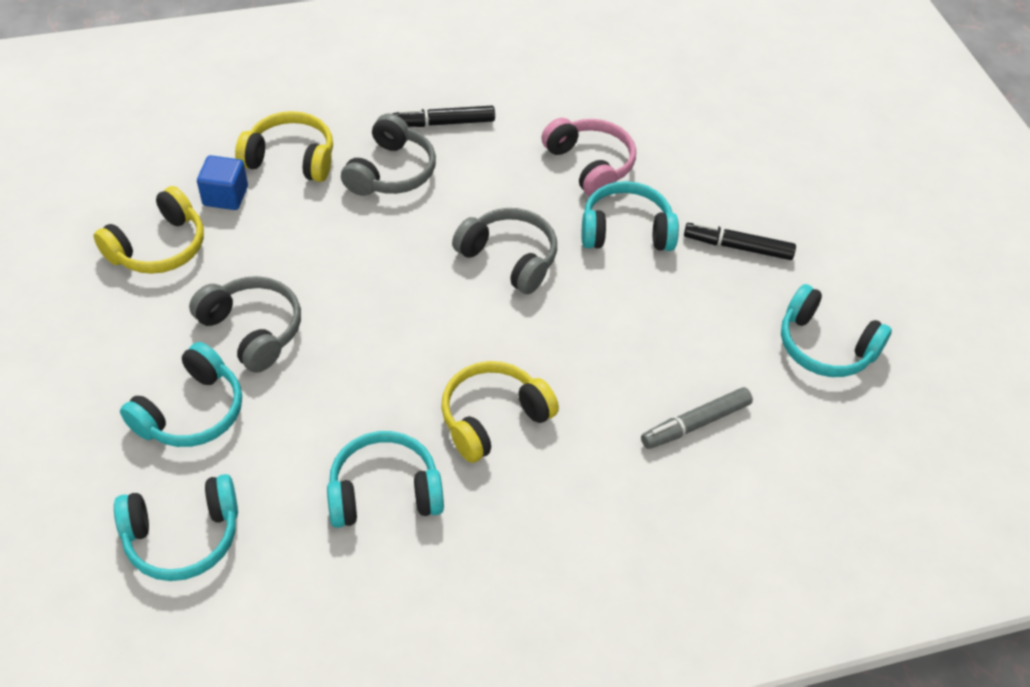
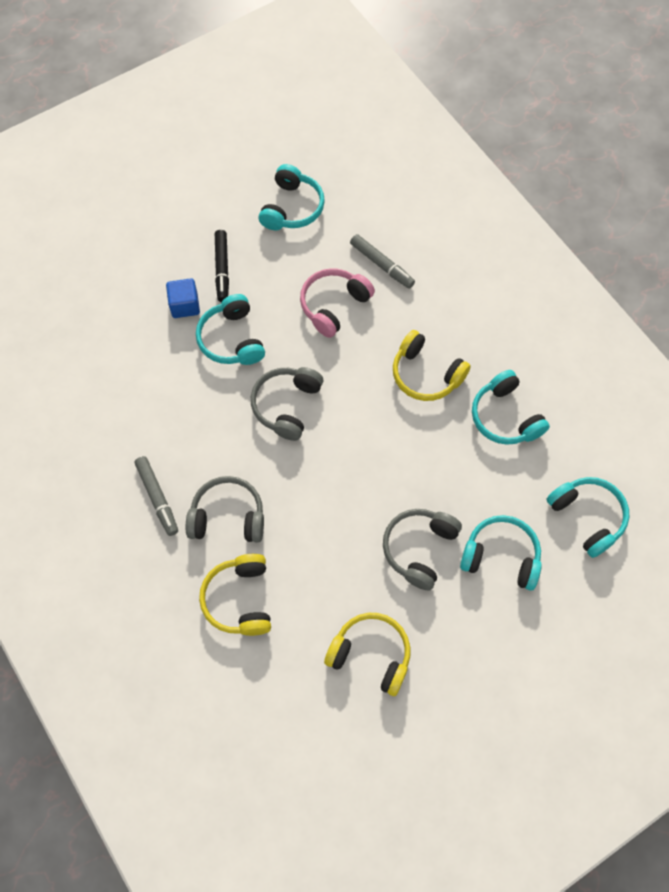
camera: 105 degrees left, 15 degrees up
blue cube [197,155,248,210] -> blue cube moved to [166,278,200,318]
black marker [393,106,495,127] -> grey marker [135,456,178,536]
pink headphones [541,118,636,196] -> pink headphones moved to [300,268,375,338]

